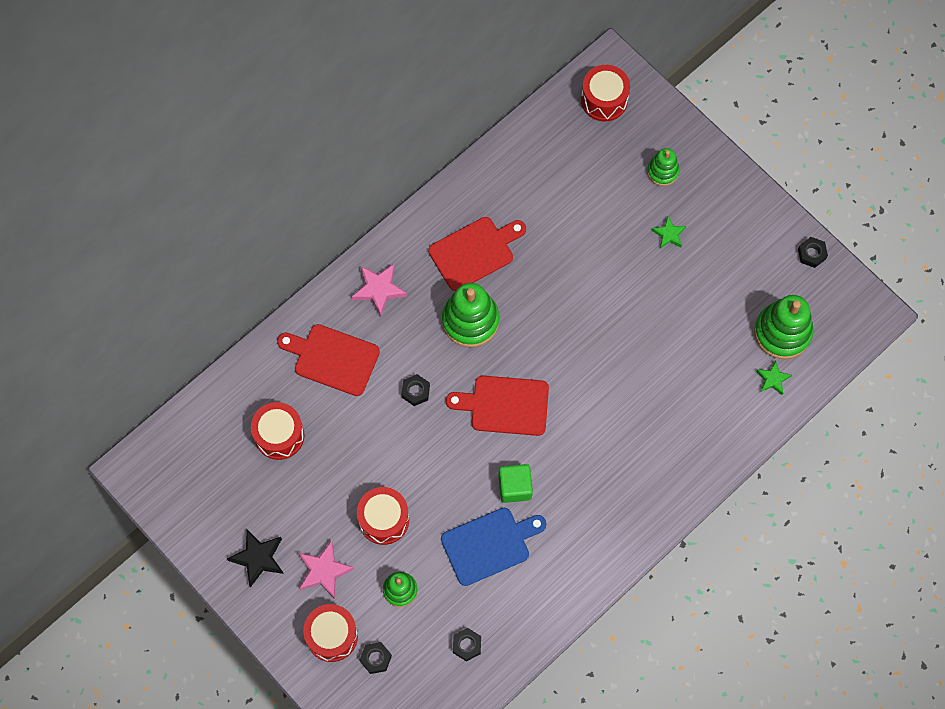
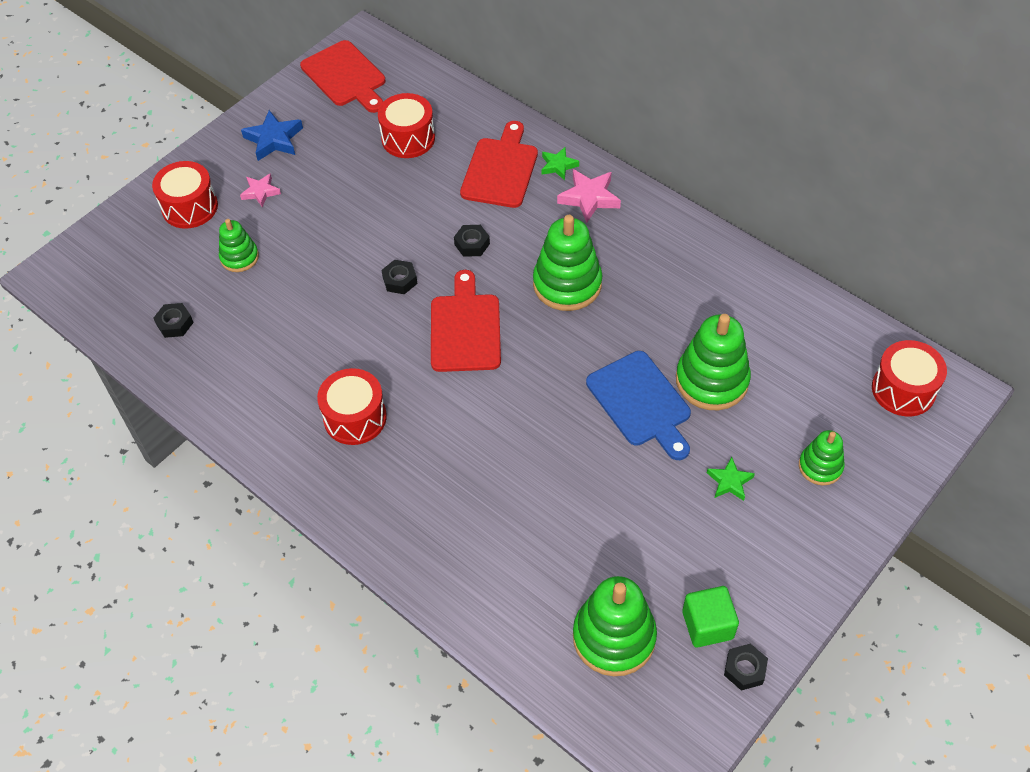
camera: 85 degrees right, 15 degrees down
black star [227,530,284,588] -> blue star [241,110,303,161]
pink star [298,540,354,599] -> pink star [240,173,281,207], size x0.63
red drum [357,487,409,545] -> red drum moved to [317,368,387,445]
black nut [360,642,392,674] -> black nut moved to [381,260,417,294]
red cutting board [428,217,526,291] -> red cutting board moved to [300,40,385,113]
blue cutting board [441,508,546,586] -> blue cutting board moved to [586,351,691,460]
green cube [499,464,533,503] -> green cube moved to [682,586,739,648]
green star [756,361,792,395] -> green star moved to [542,147,579,180]
none -> green stacking toy [676,314,751,410]

